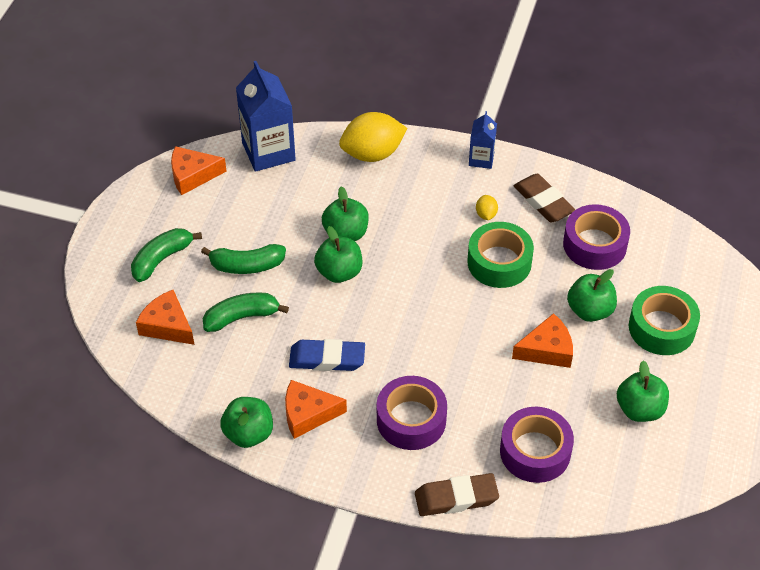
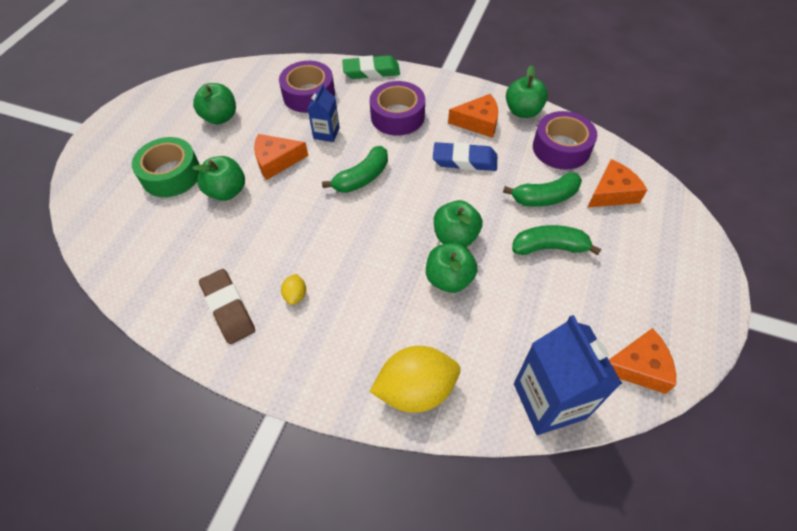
camera: 175 degrees left, 5 degrees up
green banana [131,228,202,282] -> green banana moved to [322,146,388,193]
orange cheese [136,290,194,345] -> orange cheese turned 75 degrees counterclockwise [588,159,647,207]
brown eraser [415,473,499,516] -> green eraser [342,55,400,79]
green tape [467,222,534,288] -> none
blue carton [469,111,497,169] -> blue carton moved to [308,84,340,142]
purple tape [563,204,630,270] -> purple tape moved to [533,111,597,170]

